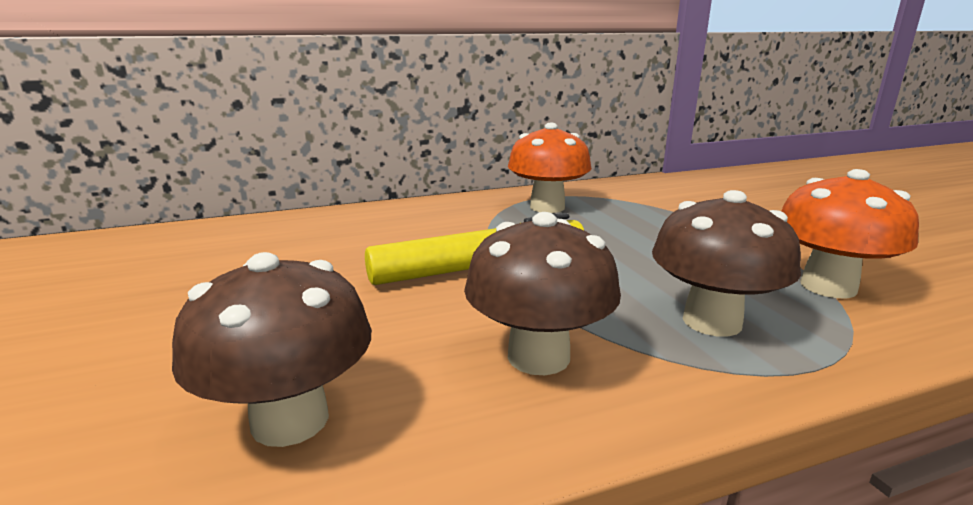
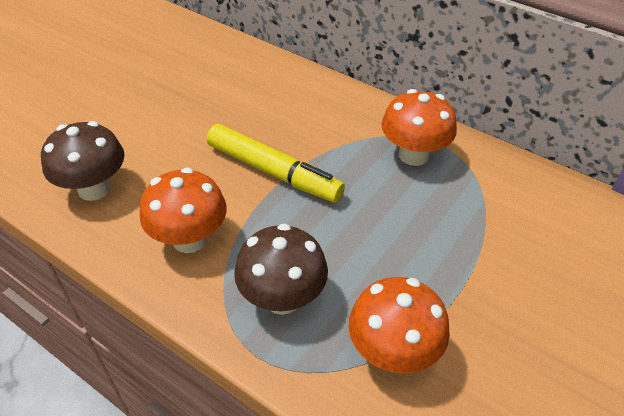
camera: 55 degrees right, 25 degrees up
brown mushroom [464,212,621,375] -> orange mushroom [140,167,227,253]

